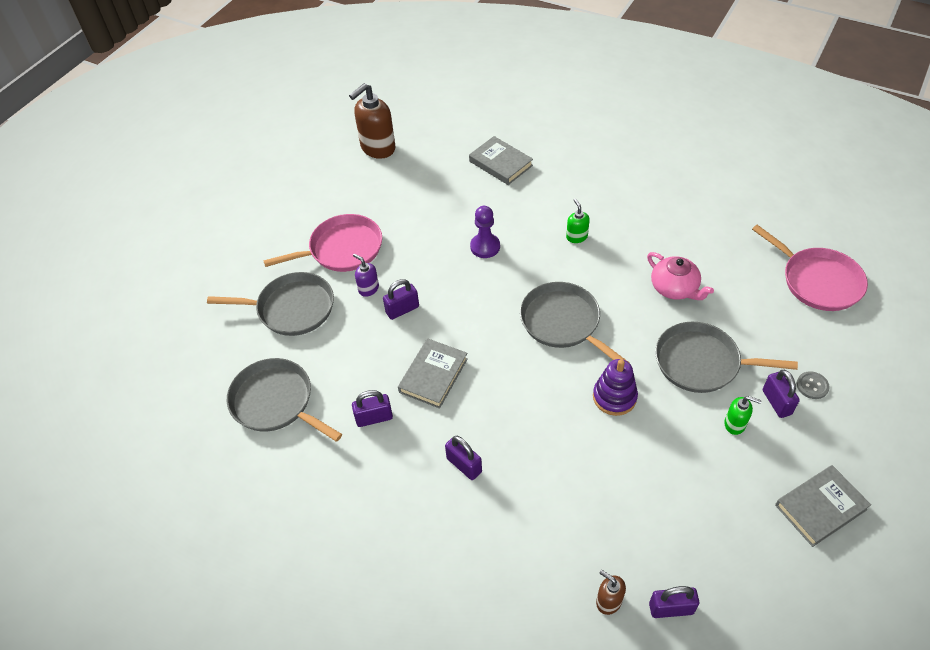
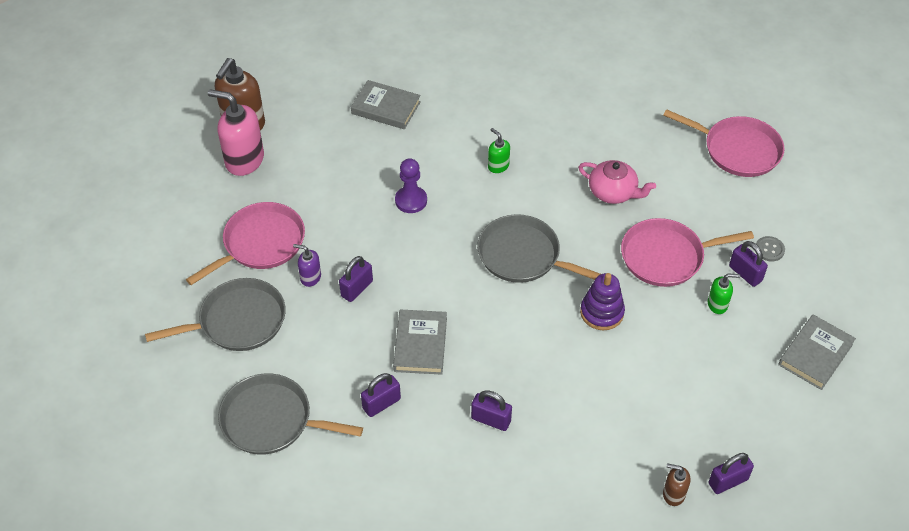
camera: 25 degrees left, 0 degrees up
grey pan [655,322,798,393] -> pink pan [621,218,754,287]
none -> pink soap dispenser [208,89,264,176]

